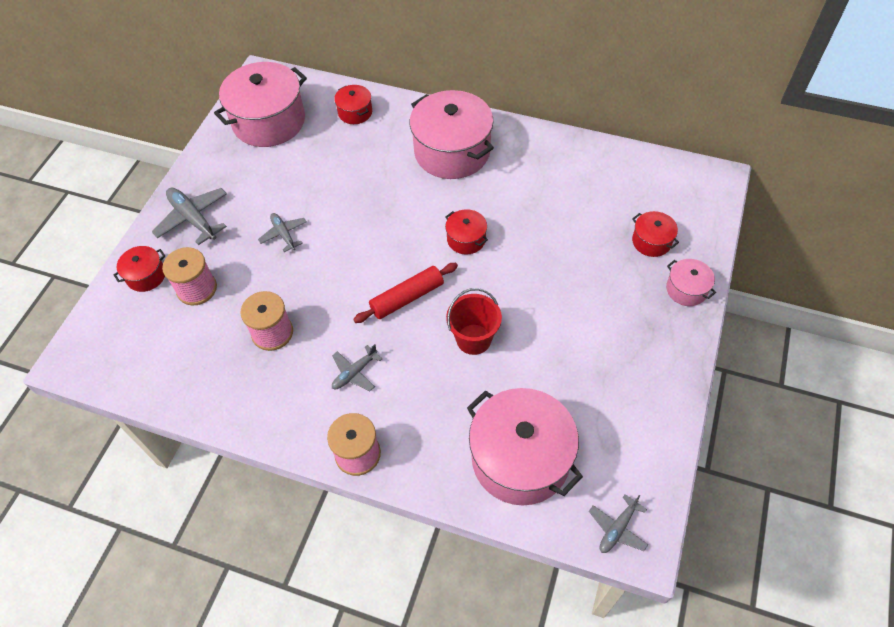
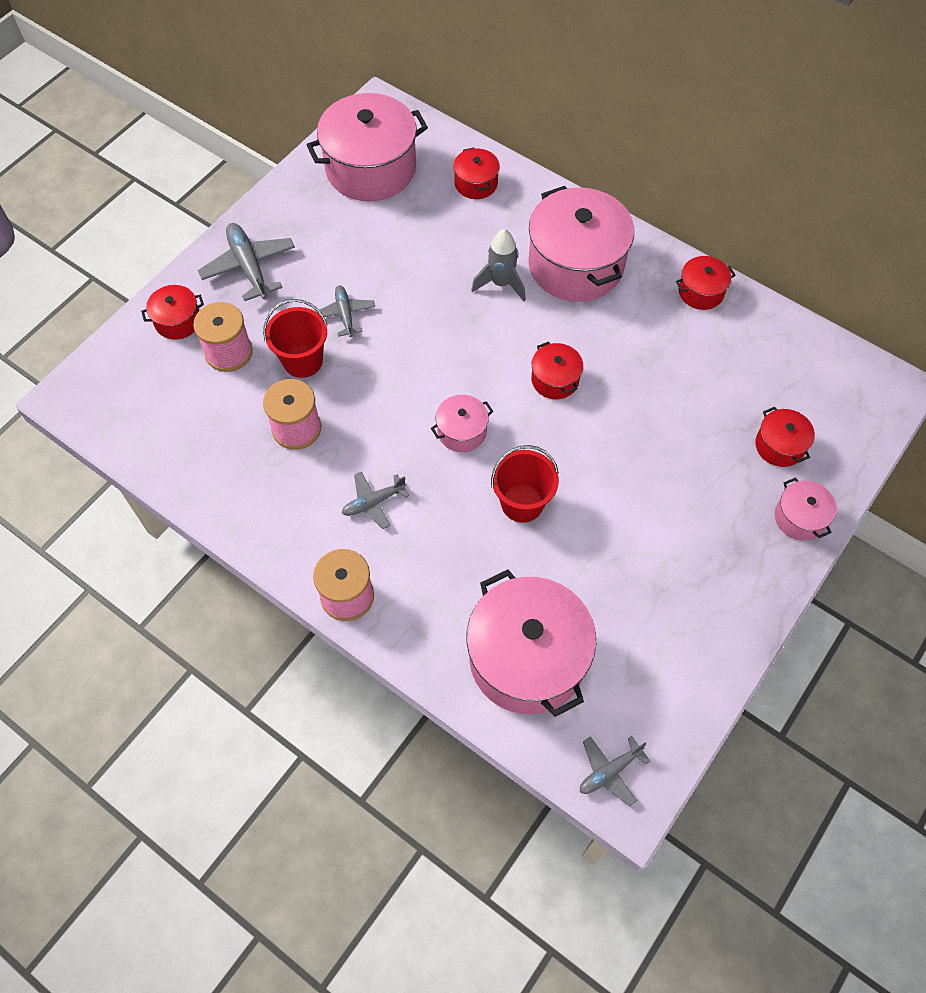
camera: 15 degrees right, 5 degrees up
red rolling pin [353,263,458,323] -> pink pot [431,395,493,452]
none -> red bucket [263,299,327,378]
none -> grey rocket [471,229,526,301]
none -> red pot [676,256,736,310]

